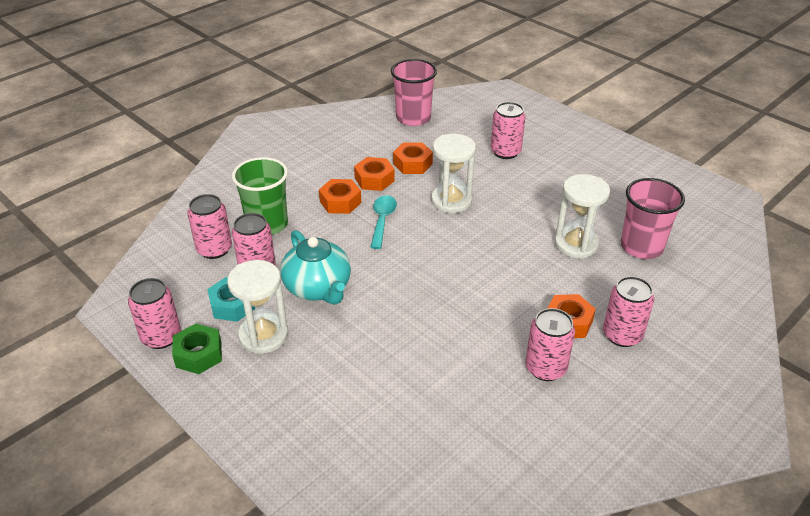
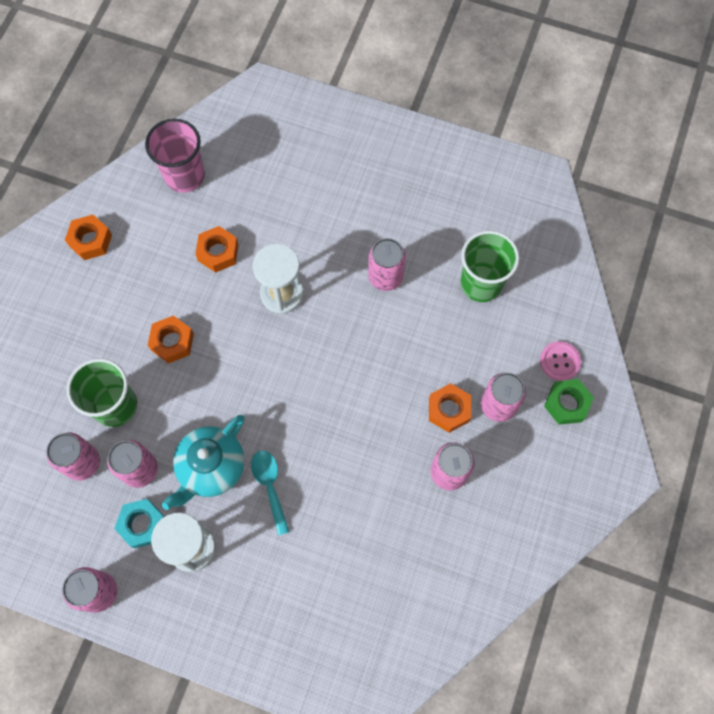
camera: 25 degrees left, 30 degrees up
green nut [172,324,222,374] -> green nut moved to [544,379,594,425]
turquoise teapot [280,230,351,305] -> turquoise teapot turned 90 degrees clockwise [162,415,244,510]
orange nut [354,157,395,191] -> orange nut moved to [65,215,112,260]
turquoise spoon [371,195,397,249] -> turquoise spoon moved to [251,450,290,536]
pink can [491,102,526,159] -> pink can moved to [368,238,406,291]
white hourglass [554,174,610,259] -> none
pink cup [621,178,685,259] -> green cup [460,230,519,302]
none -> pink button [540,341,581,381]

